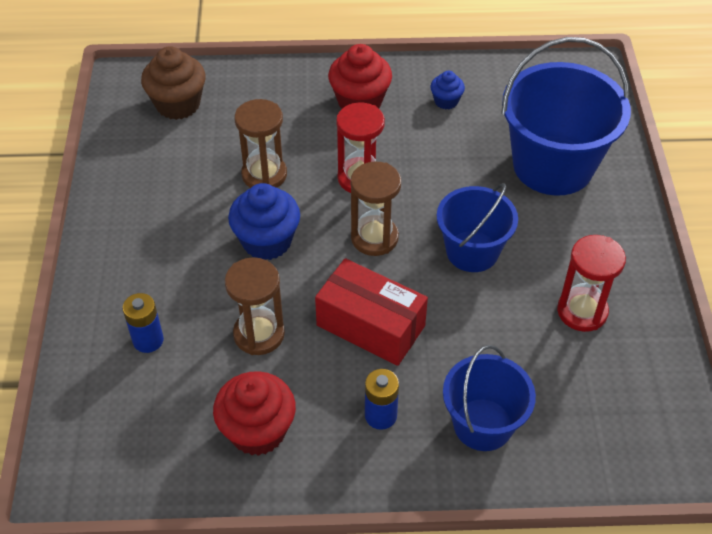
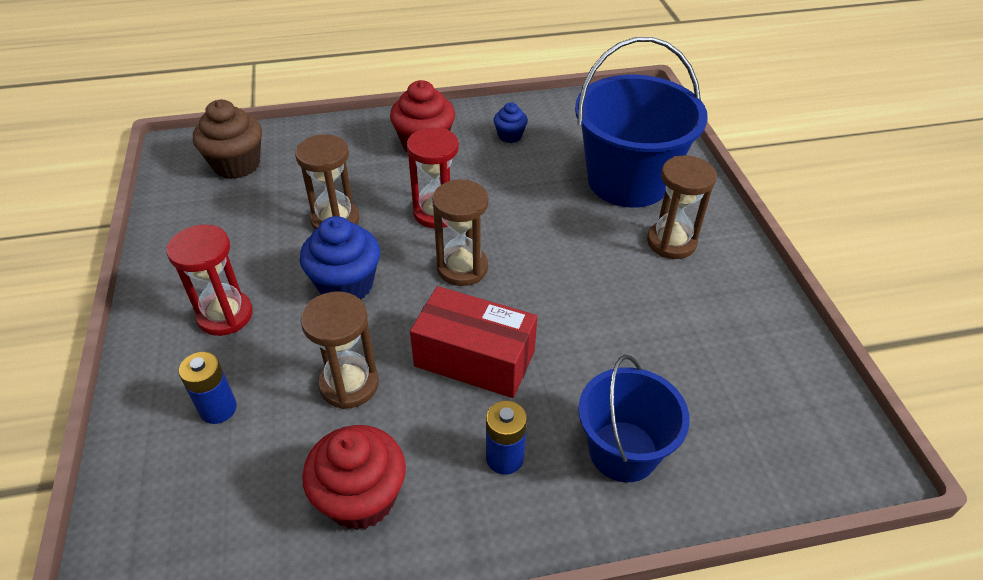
camera: 10 degrees left, 5 degrees down
blue bucket [437,183,518,272] -> none
red hourglass [557,235,626,332] -> red hourglass moved to [166,225,253,336]
none -> brown hourglass [647,156,717,259]

